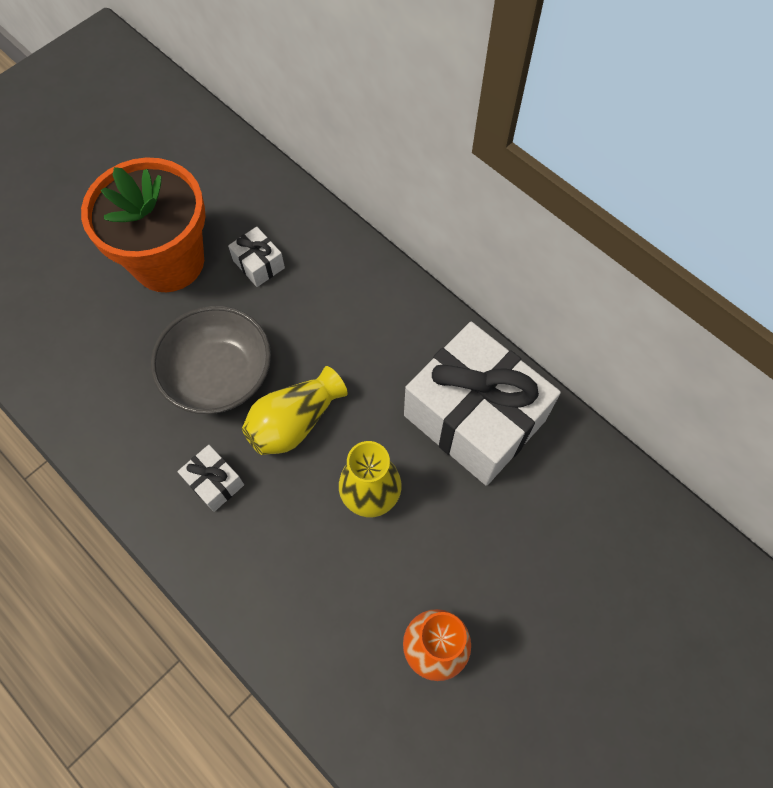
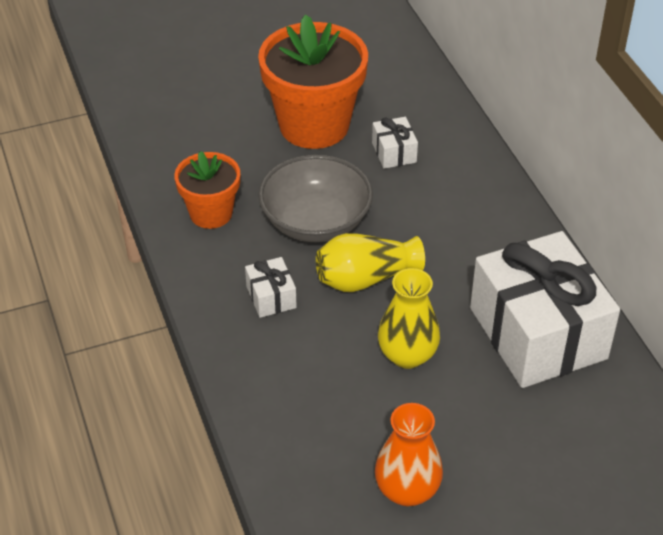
camera: 25 degrees right, 20 degrees down
none -> orange flower pot [174,151,240,229]

